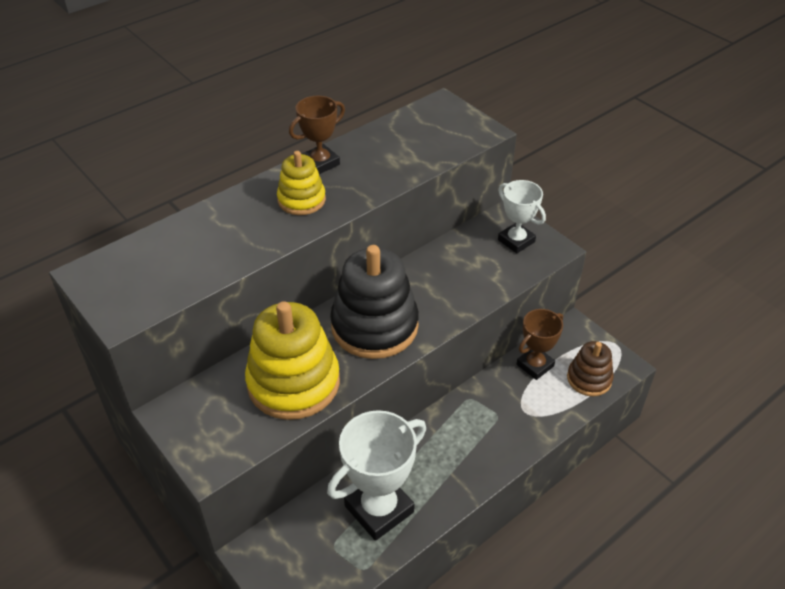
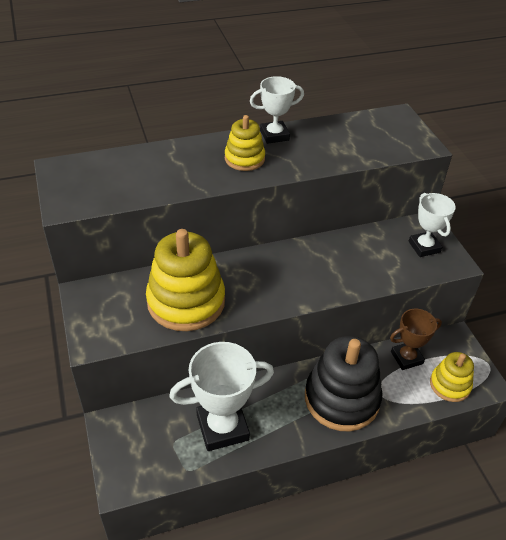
camera: 20 degrees right, 0 degrees up
brown trophy [289,96,345,174] -> white trophy [250,76,304,144]
black stacking toy [330,245,419,359] -> black stacking toy moved to [305,336,382,432]
brown stacking toy [567,341,614,396] -> yellow stacking toy [430,352,474,402]

